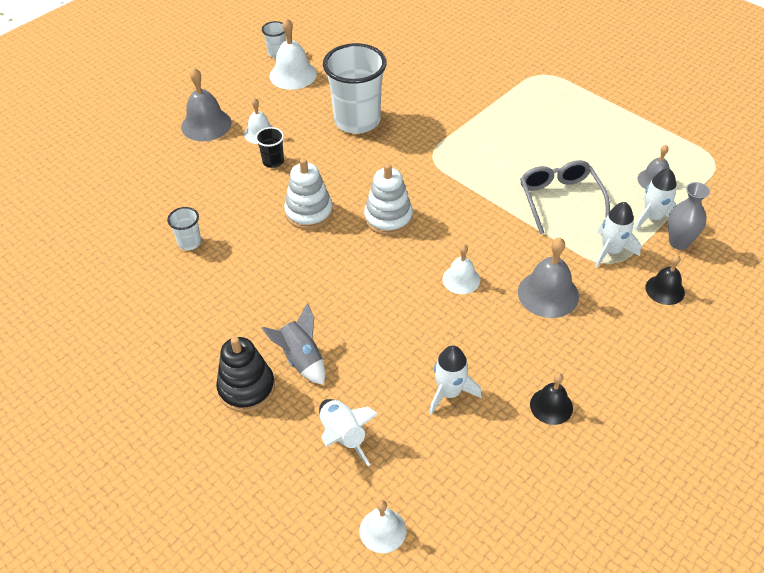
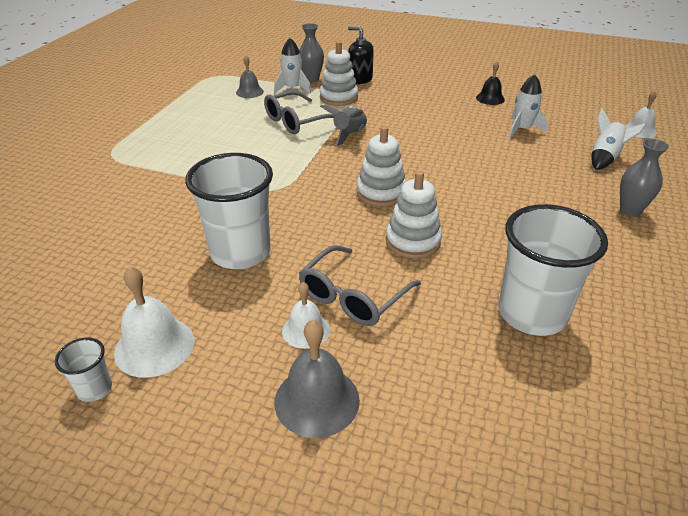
camera: 115 degrees left, 10 degrees down
white cup [167,207,201,250] -> white cup [499,204,608,336], size x2.25
black stacking toy [216,336,275,412] -> grey vase [620,139,669,217]
black cup [255,127,284,168] -> grey glasses [299,245,421,326]
grey rocket [262,303,325,385] -> grey rocket moved to [320,105,367,146]
white bell [443,245,480,294] -> none
grey bell [518,238,579,318] -> none
white rocket [595,202,641,268] -> white stacking toy [320,41,358,106]
black bell [645,255,685,305] -> black soap dispenser [348,26,374,84]

